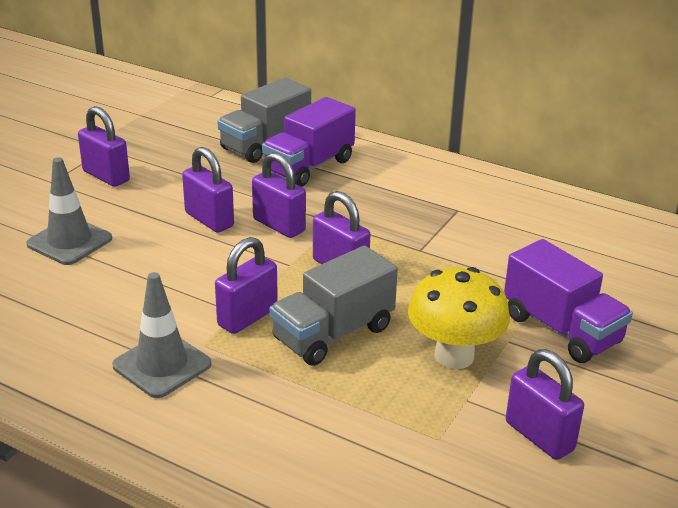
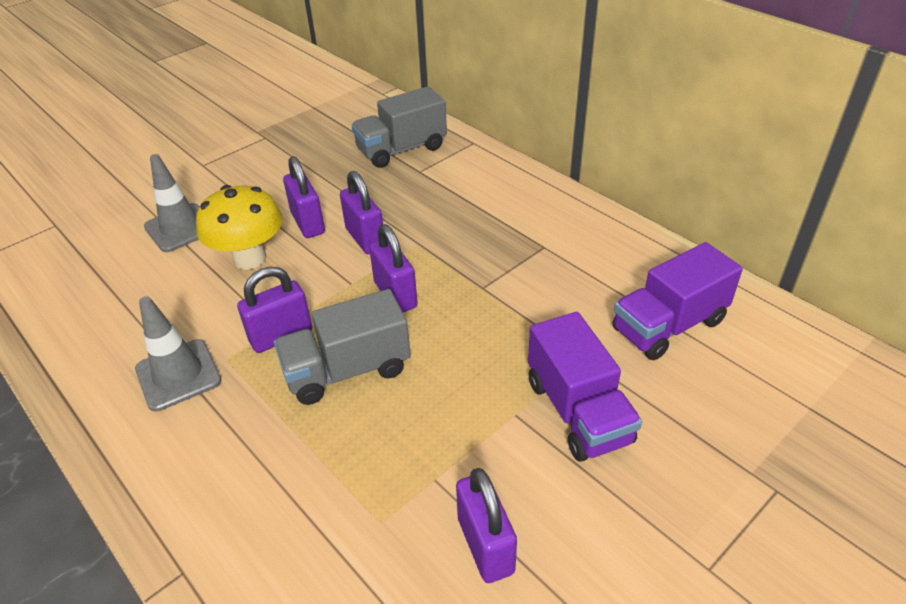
camera: 20 degrees right, 10 degrees up
purple padlock [78,106,130,187] -> none
purple truck [262,97,356,187] -> purple truck moved to [612,242,743,360]
yellow mushroom [408,267,510,369] -> yellow mushroom moved to [196,185,283,270]

